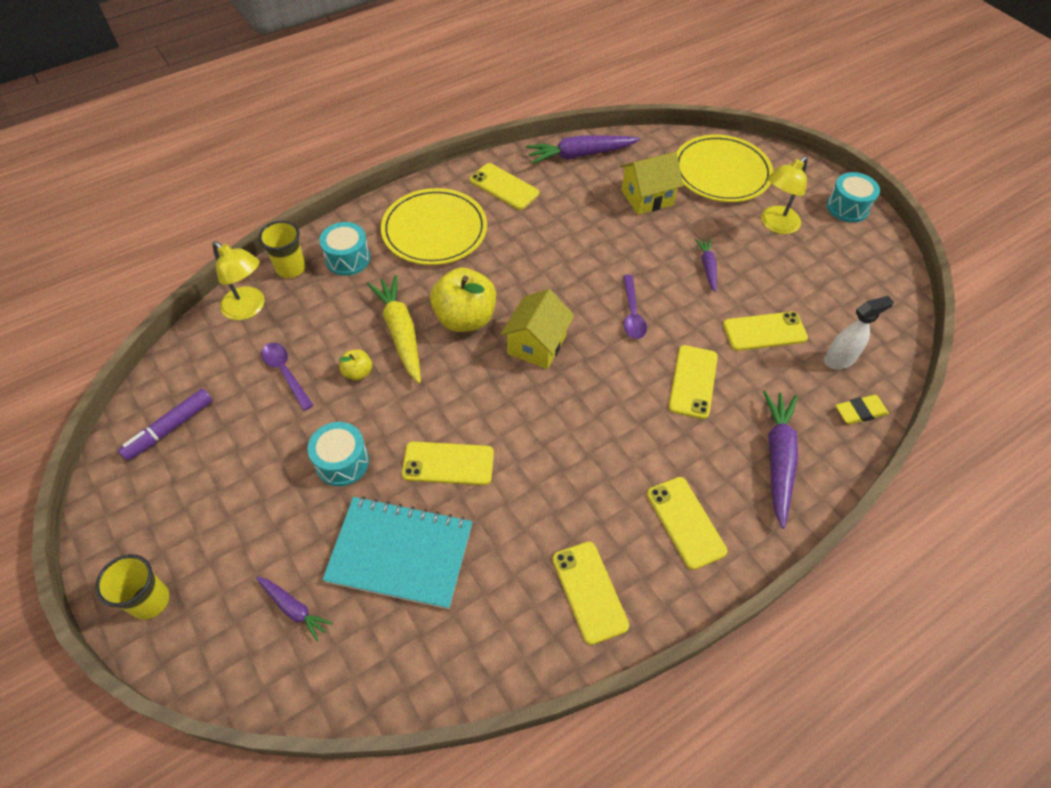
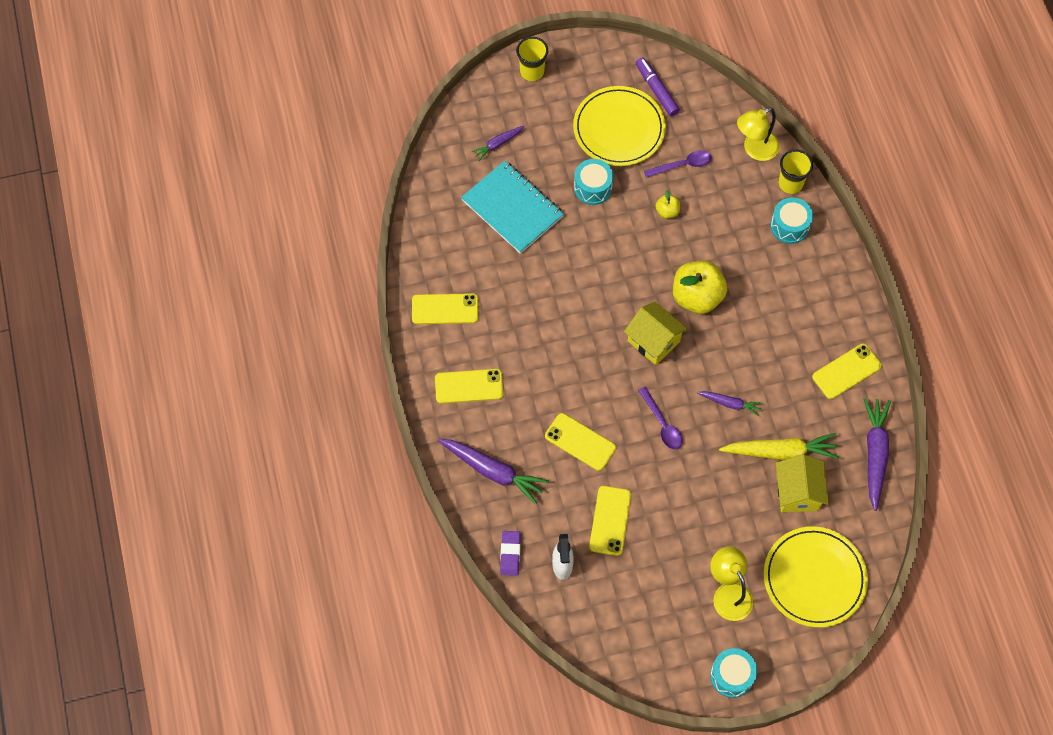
camera: 110 degrees right, 10 degrees up
turquoise notebook [322,496,472,609] -> turquoise notebook turned 75 degrees counterclockwise [461,161,564,254]
yellow carrot [367,275,421,383] -> yellow carrot moved to [719,433,839,460]
yellow plate [381,188,487,265] -> yellow plate moved to [573,86,666,166]
yellow phone [402,441,494,485] -> none
purple spoon [623,275,647,339] -> purple spoon turned 135 degrees counterclockwise [638,387,683,449]
purple carrot [695,238,717,293] -> purple carrot moved to [697,391,762,416]
yellow eraser [835,395,889,425] -> purple eraser [500,531,520,576]

